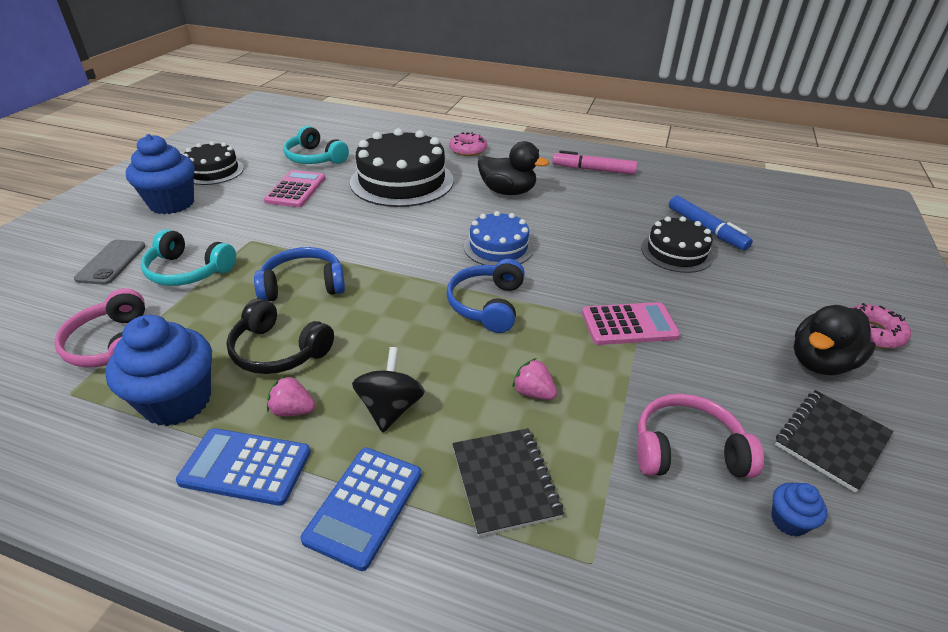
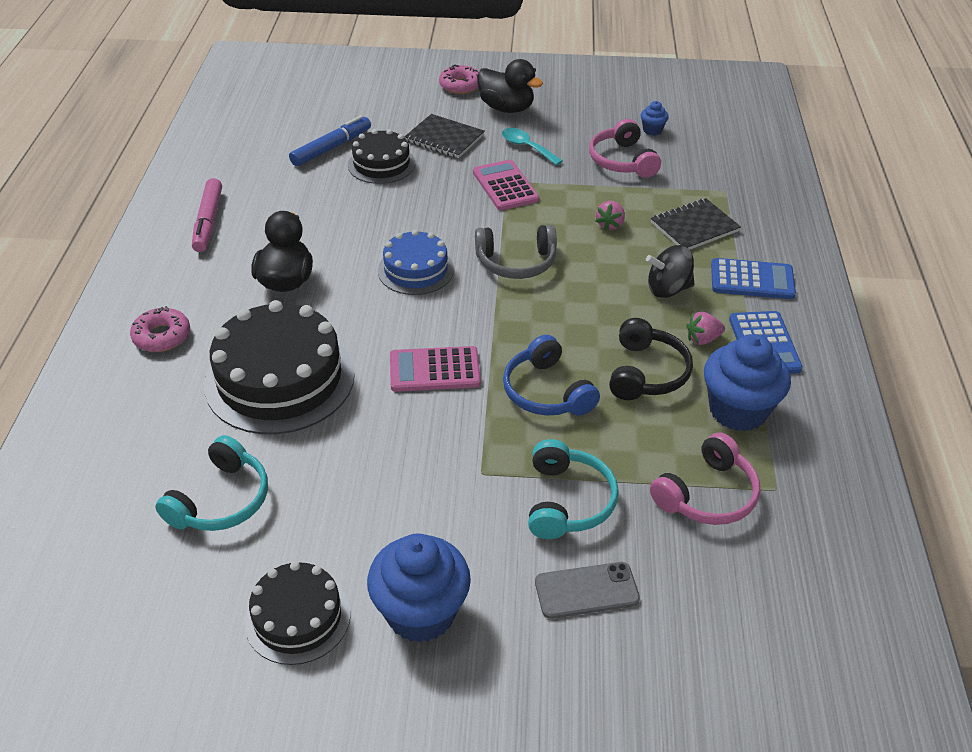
camera: 105 degrees left, 5 degrees up
pink calculator [264,170,326,207] -> pink calculator moved to [390,346,481,392]
pink strawberry [267,375,315,416] -> pink strawberry turned 75 degrees clockwise [686,312,725,345]
blue headphones [446,259,525,333] -> grey headphones [475,225,557,279]
black notebook [775,390,893,493] -> black notebook moved to [404,114,484,158]
none -> turquoise spoon [502,128,563,165]

